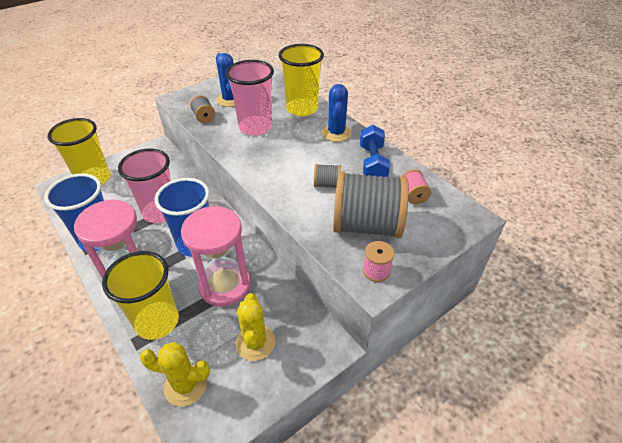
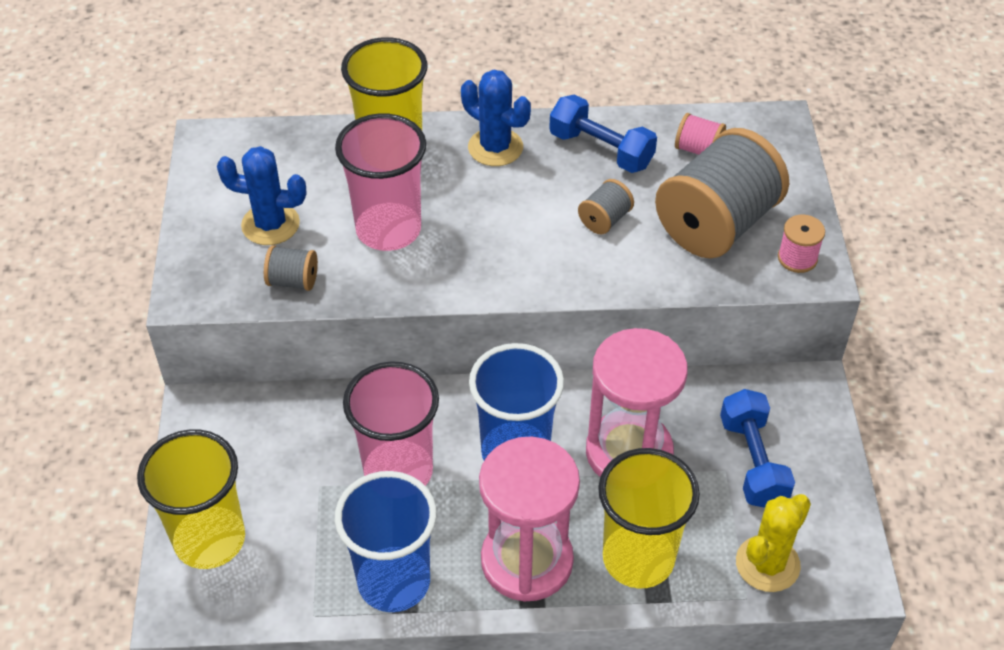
camera: 55 degrees left, 5 degrees up
yellow cactus [235,293,275,361] -> blue dumbbell [720,389,795,508]

